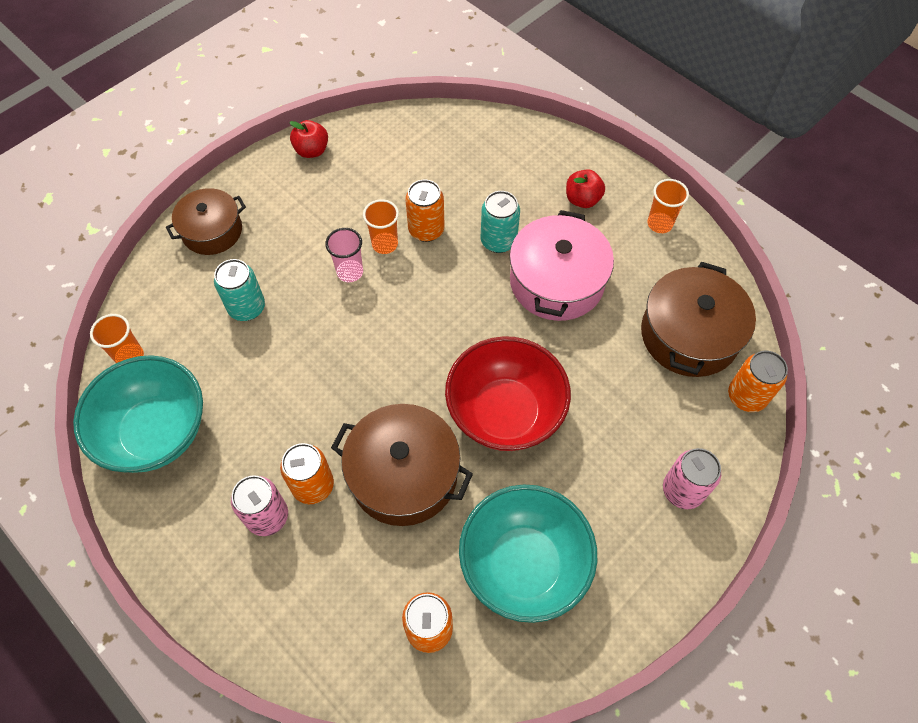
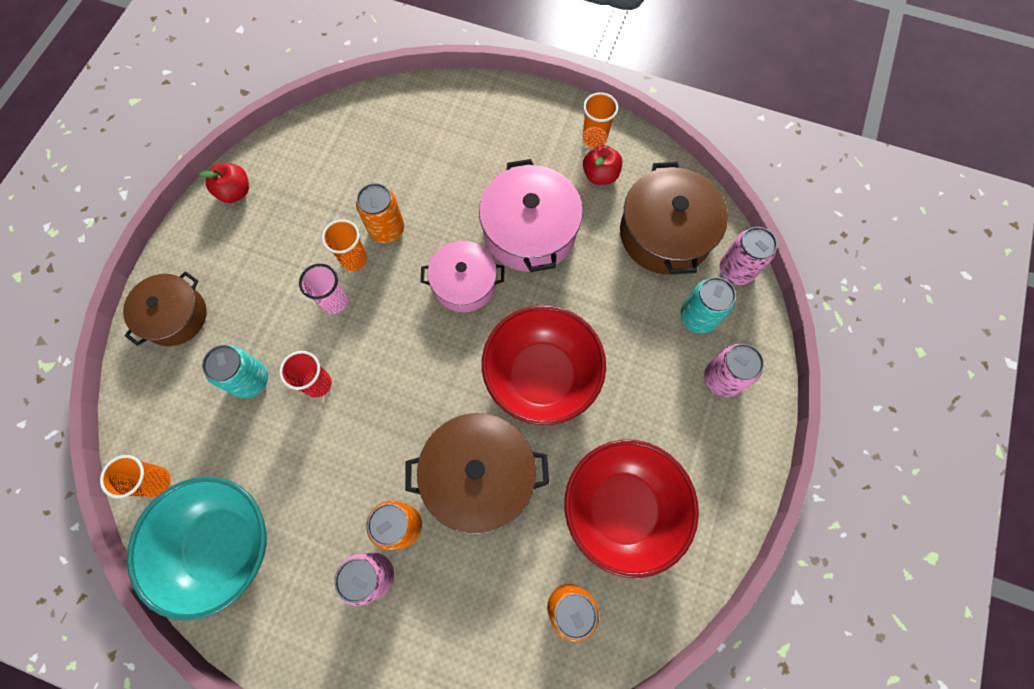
camera: 25 degrees left, 10 degrees up
turquoise bowl [459,484,597,623] -> red bowl [565,440,699,578]
turquoise can [481,191,520,253] -> turquoise can moved to [681,277,736,334]
red apple [566,169,605,208] -> red apple moved to [583,145,622,185]
orange can [728,351,788,412] -> pink can [720,227,777,285]
none -> red cup [279,351,332,398]
none -> pink pot [421,241,504,312]

